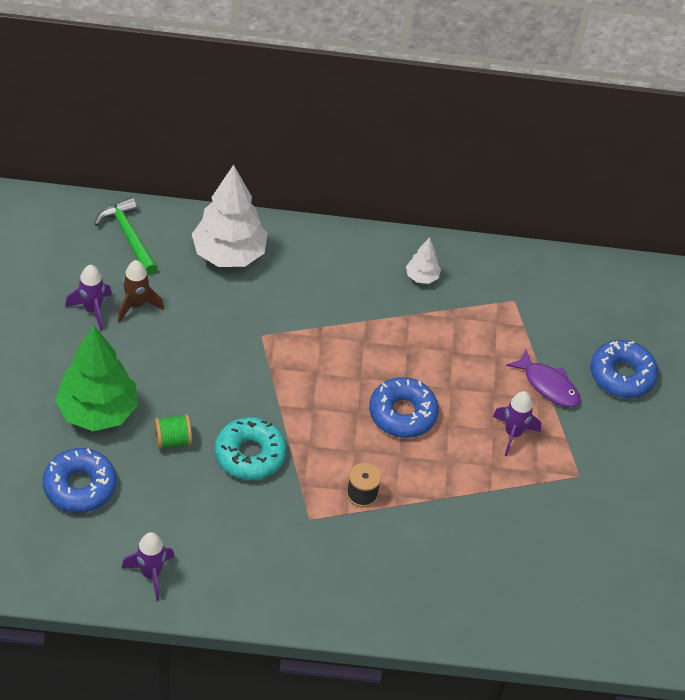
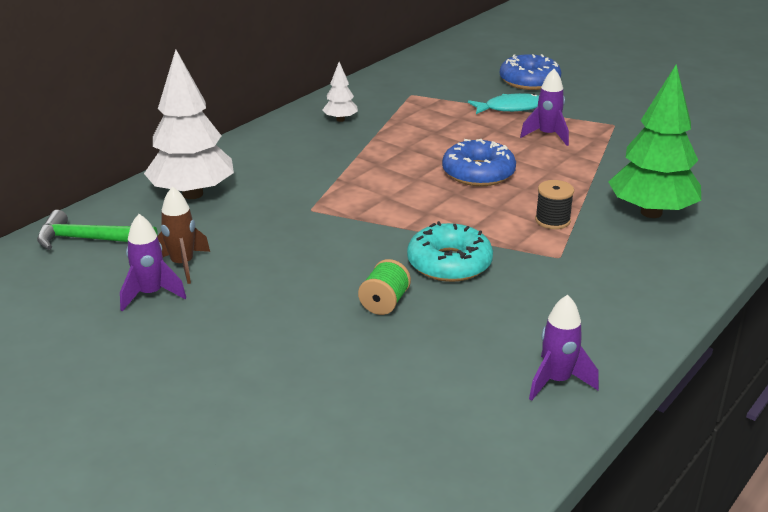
camera: 50 degrees left, 20 degrees down
blue donut [43,448,116,513] -> none
green tree [55,325,138,431] -> green tree moved to [609,64,701,218]
purple fish [506,349,580,407] -> turquoise fish [468,93,539,114]

